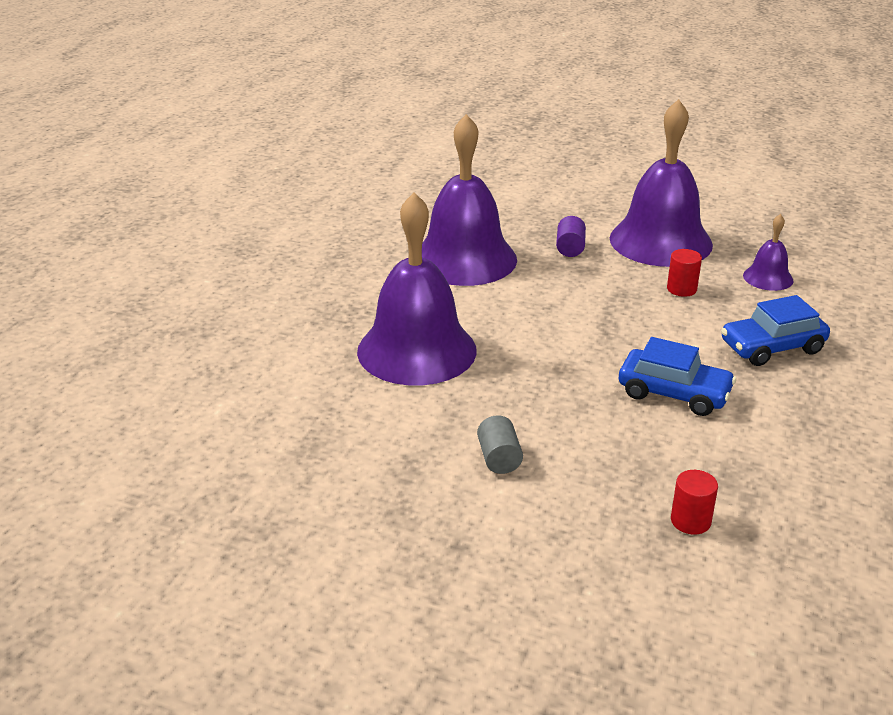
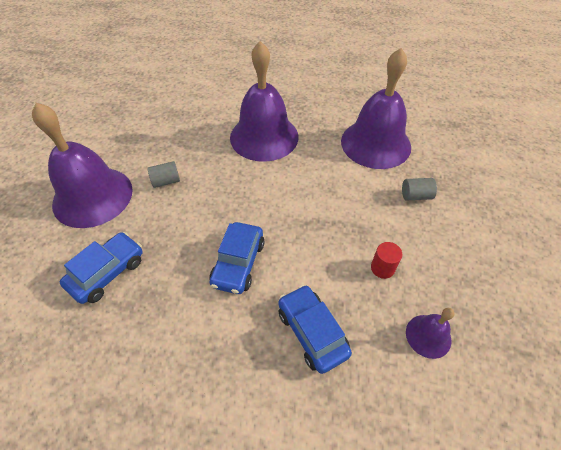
camera: 80 degrees right, 20 degrees up
purple cylinder [556,216,586,257] -> grey cylinder [402,178,437,200]
purple bell [610,99,713,267] -> purple bell moved to [32,103,133,228]
red cylinder [671,470,718,535] -> blue car [60,232,143,304]

